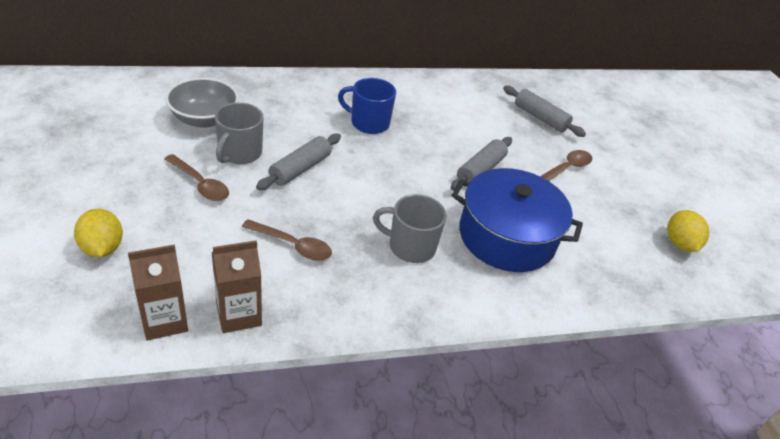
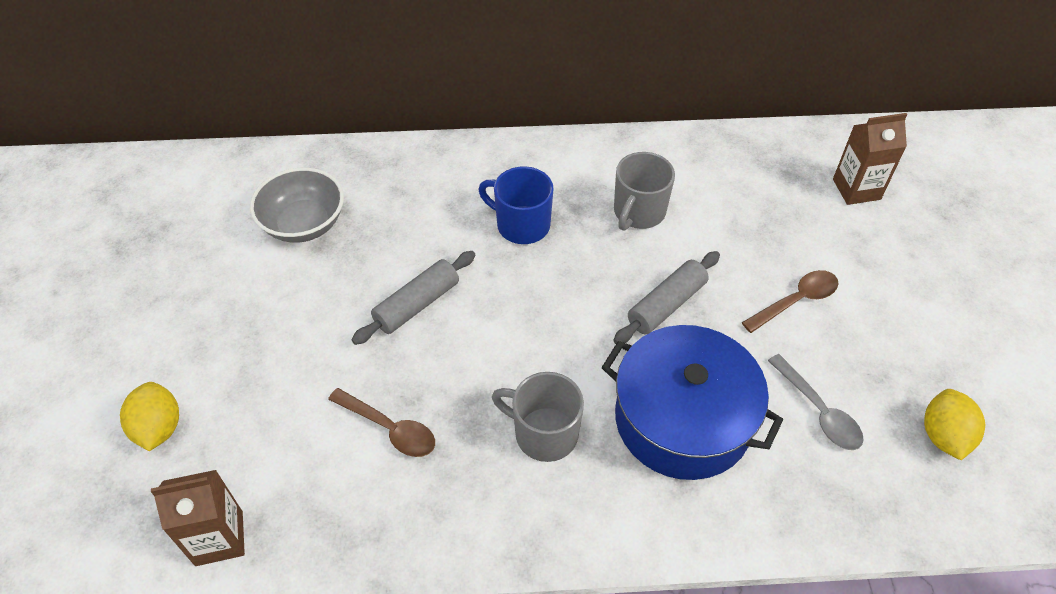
camera: 15 degrees right, 10 degrees up
brown spoon [165,154,229,201] -> none
brown carton [212,240,262,333] -> brown carton moved to [833,113,907,205]
grey mug [215,102,263,164] -> grey mug moved to [614,152,675,231]
grey rolling pin [503,86,586,137] -> none
none -> grey spoon [768,354,864,450]

